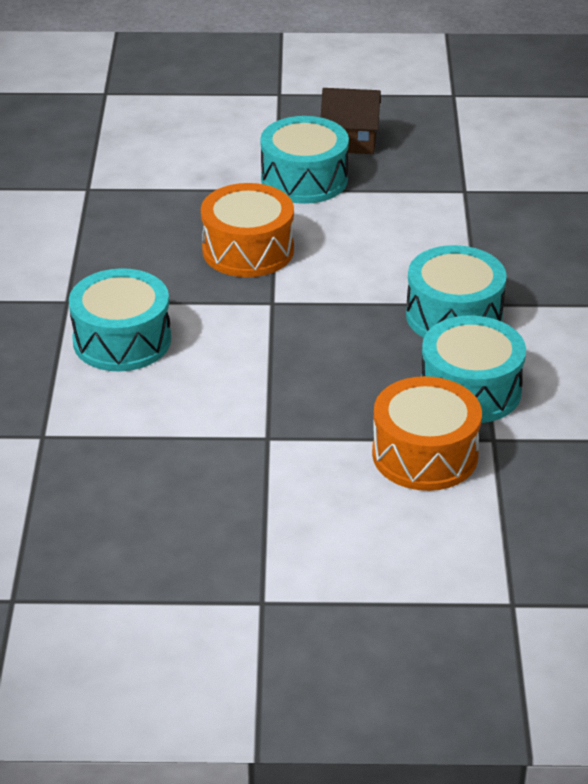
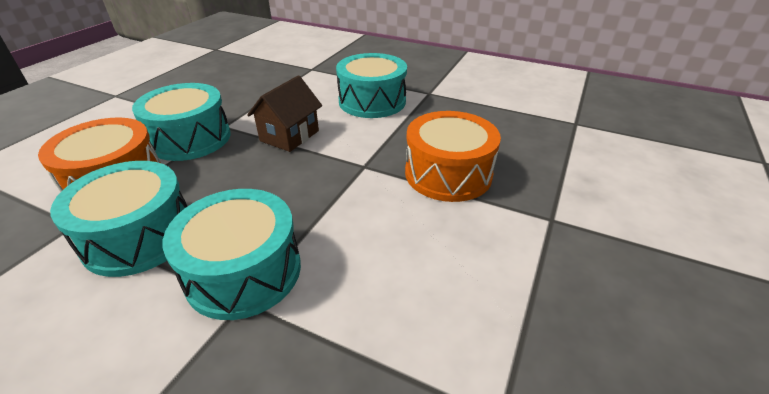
camera: 115 degrees right, 0 degrees up
turquoise drum [261,116,349,204] -> turquoise drum moved to [132,83,231,161]
brown house [321,88,381,154] -> brown house moved to [247,76,322,152]

